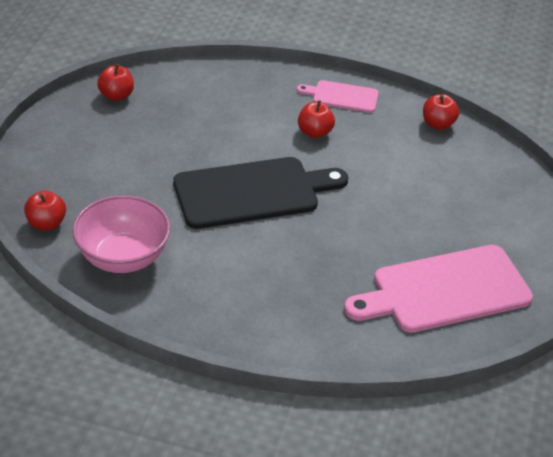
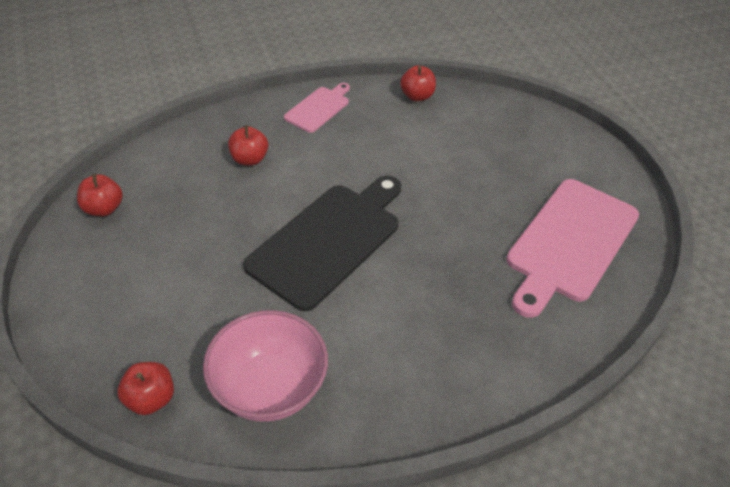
camera: 35 degrees left, 5 degrees up
pink cutting board [297,80,379,113] -> pink cutting board turned 150 degrees clockwise [284,83,350,133]
red apple [298,100,335,138] -> red apple moved to [228,125,268,166]

